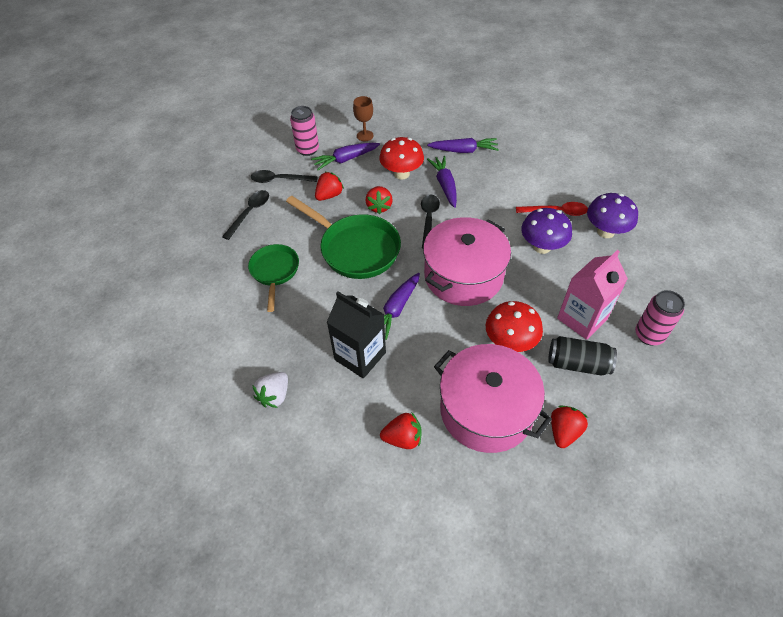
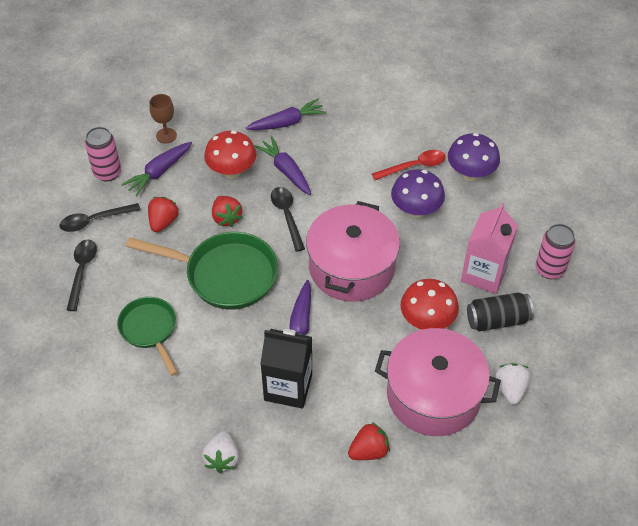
camera: 25 degrees left, 0 degrees up
red strawberry [551,405,588,448] -> white strawberry [495,363,531,405]

